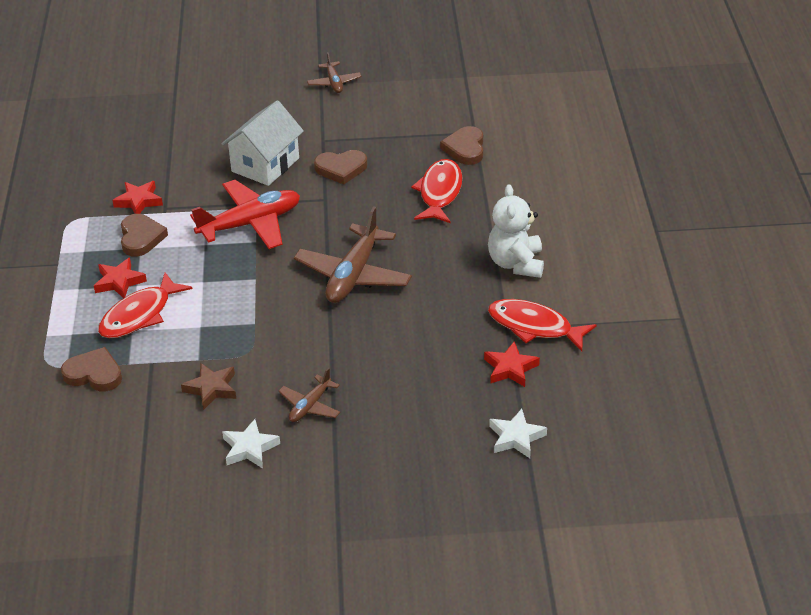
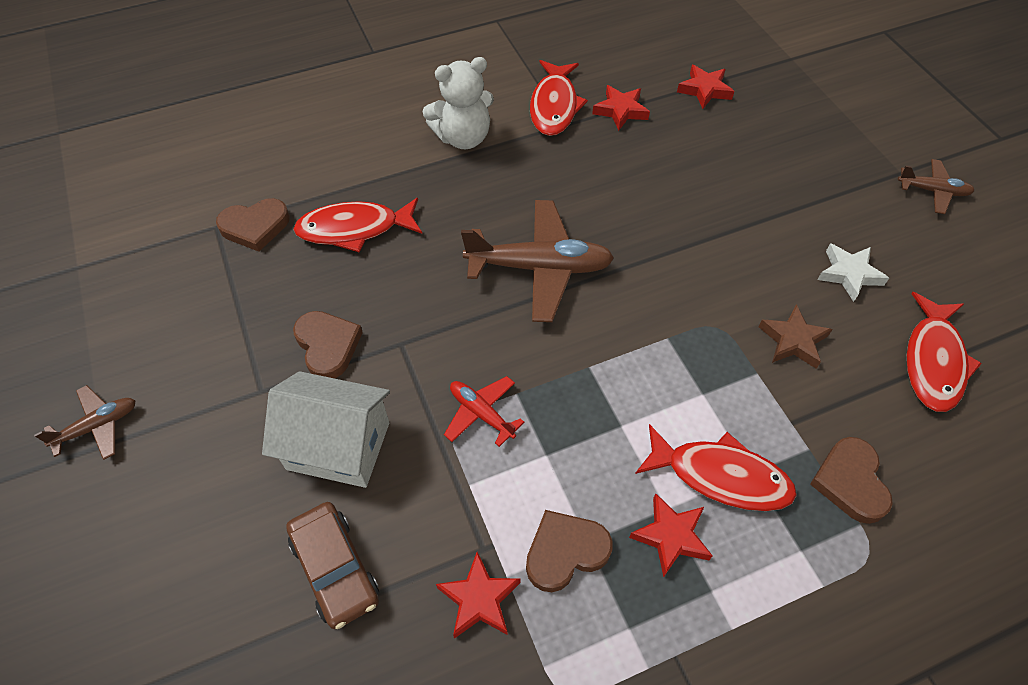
camera: 110 degrees left, 15 degrees up
red plane [190,180,300,249] -> red plane [444,376,525,447], size x0.53
brown plane [278,368,340,422] -> brown plane moved to [898,159,974,214]
white star [489,409,547,458] -> red star [677,65,734,109]
none -> brown car [286,502,379,629]
none -> red fish [907,292,982,412]

